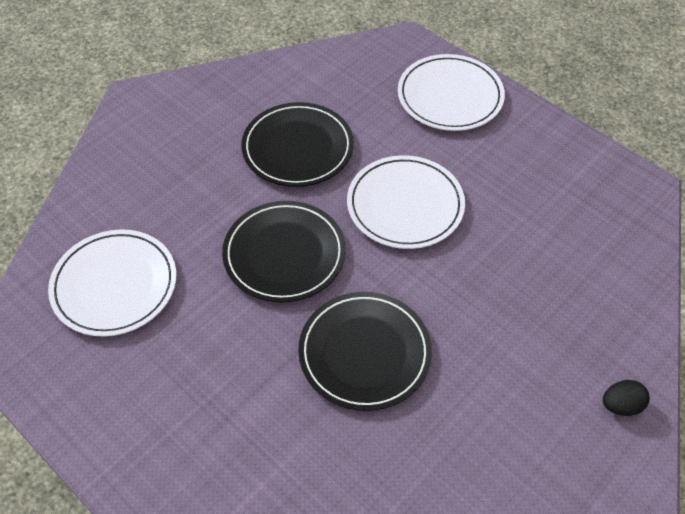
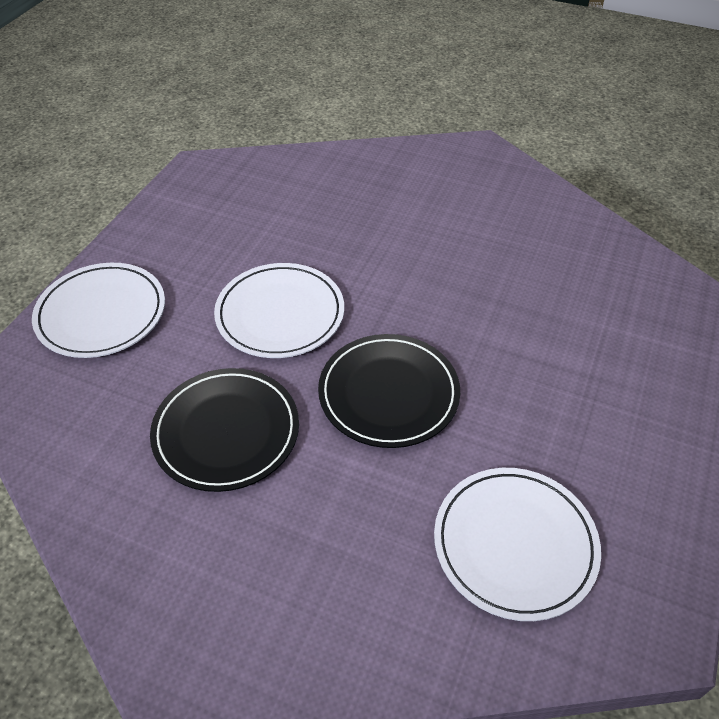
camera: 110 degrees left, 5 degrees down
black plate [298,292,432,411] -> none
black egg [603,380,650,416] -> none

